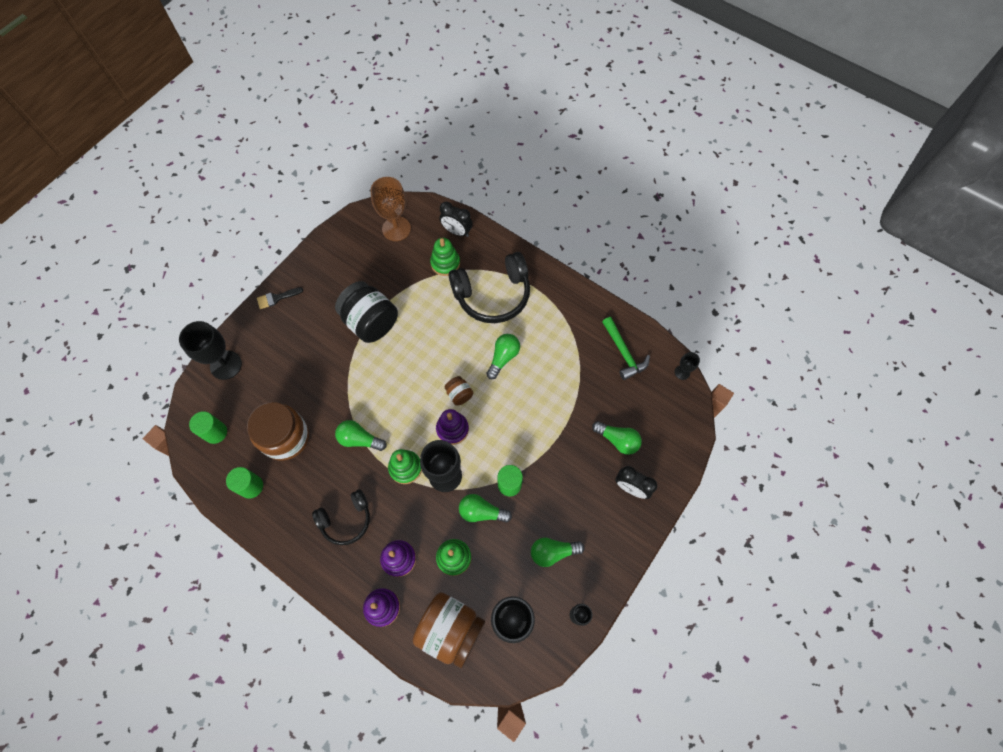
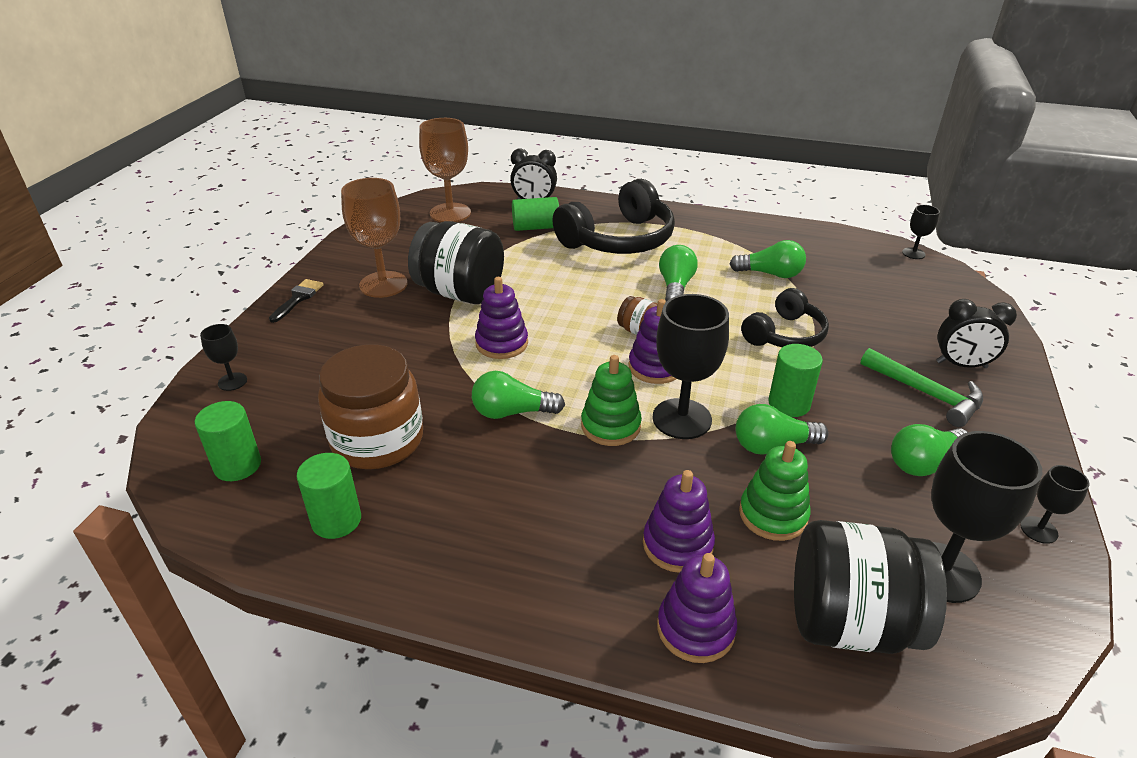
camera: 20 degrees left, 30 degrees down
black goblet [179,321,242,380] -> black goblet [200,324,247,391], size x0.50
black brush [257,287,304,309] -> black brush turned 150 degrees clockwise [269,279,324,323]
black headphones [312,489,370,545] -> black headphones moved to [741,288,829,347]
brown jar [413,592,485,668] -> black jar [794,520,947,654]
green stacking toy [430,238,460,276] -> green cylinder [512,197,559,231]
green light bulb [592,421,642,455] -> green light bulb moved to [730,240,806,278]
green hammer [602,317,650,380] -> green hammer moved to [861,348,983,427]
none -> brown goblet [341,178,407,298]
none -> purple stacking toy [475,277,528,359]

